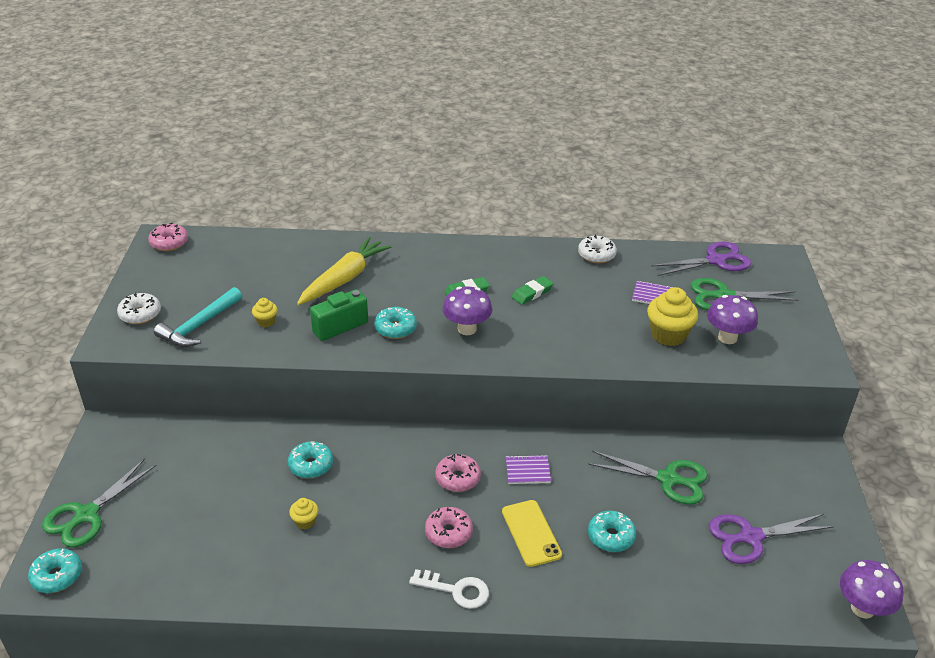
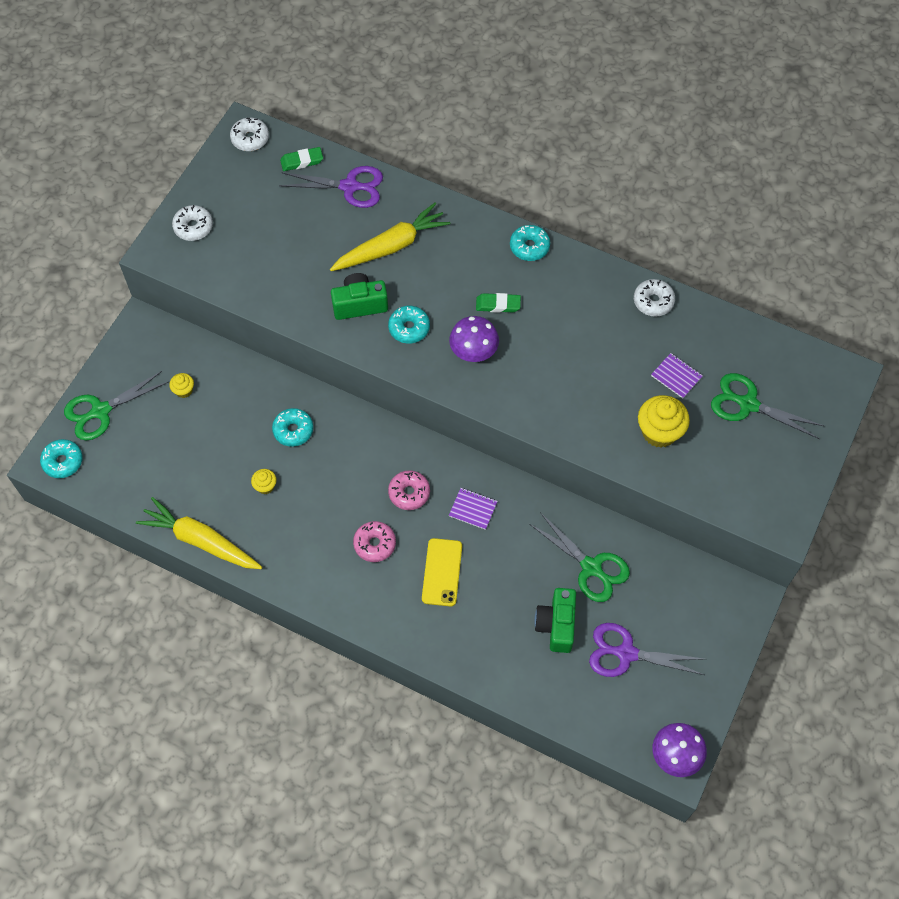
camera: 25 degrees right, 25 degrees up
pink donut [149,223,188,251] -> white donut [230,117,269,151]
turquoise hammer [154,287,242,347] -> none
yellow cupcake [252,298,278,327] -> yellow cupcake moved to [169,373,194,398]
white key [409,569,489,609] -> none
green eraser [512,276,554,305] -> green eraser moved to [280,147,323,171]
turquoise donut [588,511,636,552] -> turquoise donut moved to [510,225,550,261]
purple scissors [651,241,751,276] -> purple scissors moved to [279,166,383,208]
purple mushroom [707,295,758,344] -> none
none -> yellow carrot [136,497,262,569]
none -> green camera [534,588,576,653]

